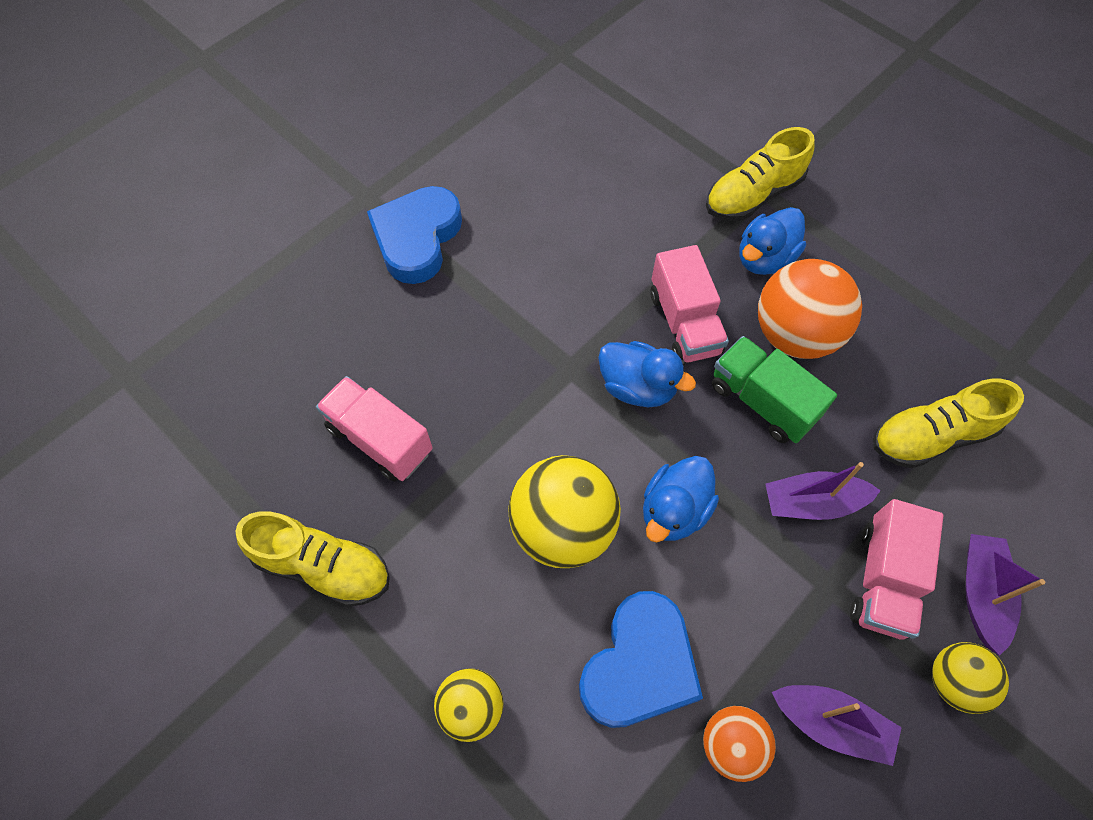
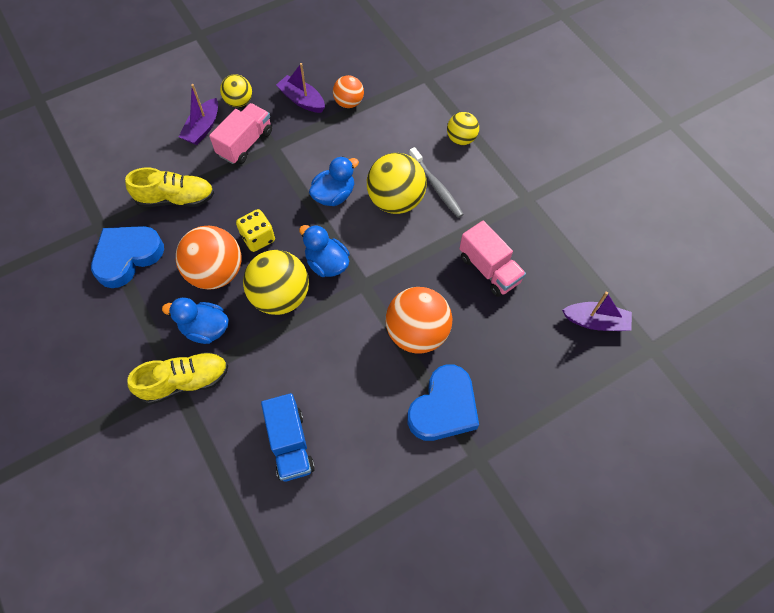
camera: 165 degrees left, 0 degrees up
yellow shoe [235,511,390,606] -> none
blue heart [579,591,703,728] -> blue heart moved to [91,226,164,288]
pink truck [650,245,729,362] -> yellow ball [243,250,309,315]
green truck [712,336,837,443] -> yellow dice [236,209,275,252]
blue duck [739,207,806,275] -> blue duck turned 135 degrees counterclockwise [162,298,229,344]
purple boat [765,462,881,520] -> purple boat moved to [562,292,632,331]
none -> blue truck [261,393,315,481]
none -> orange ball [386,287,452,354]
none -> grey toothbrush [409,147,464,218]

